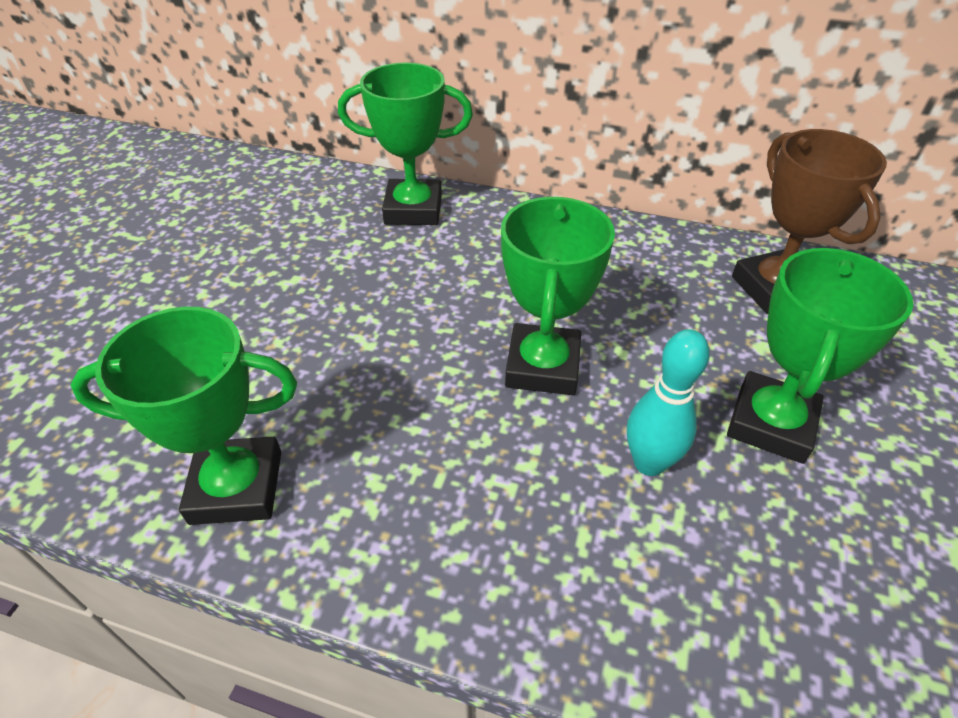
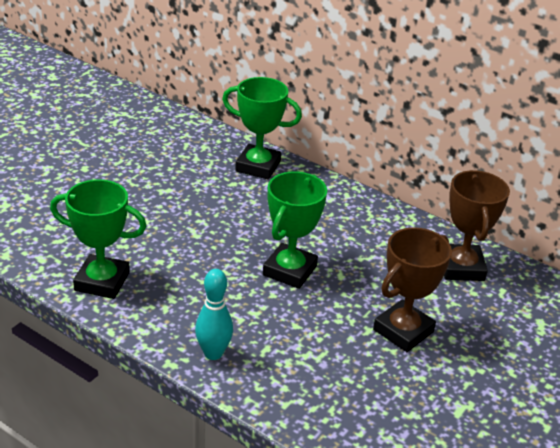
camera: 15 degrees right, 10 degrees down
turquoise bowling pin [627,329,710,476] -> turquoise bowling pin moved to [195,269,233,360]
green trophy [727,248,913,464] -> brown trophy [373,227,452,352]

